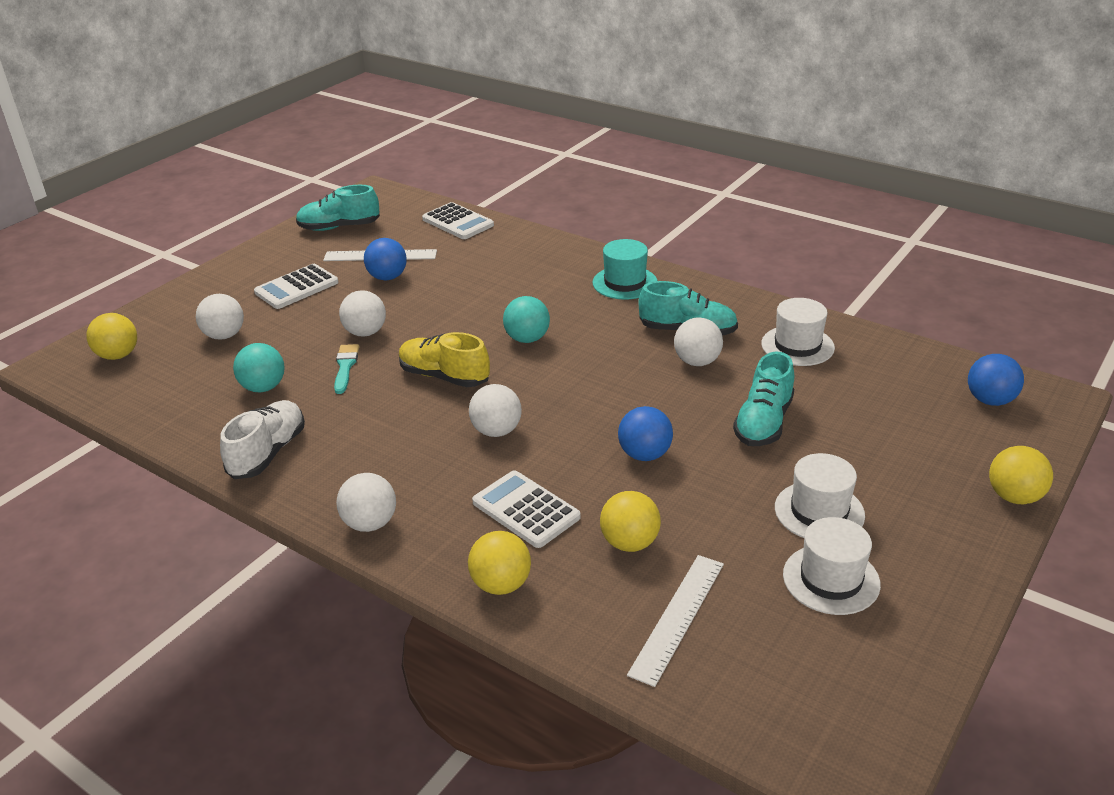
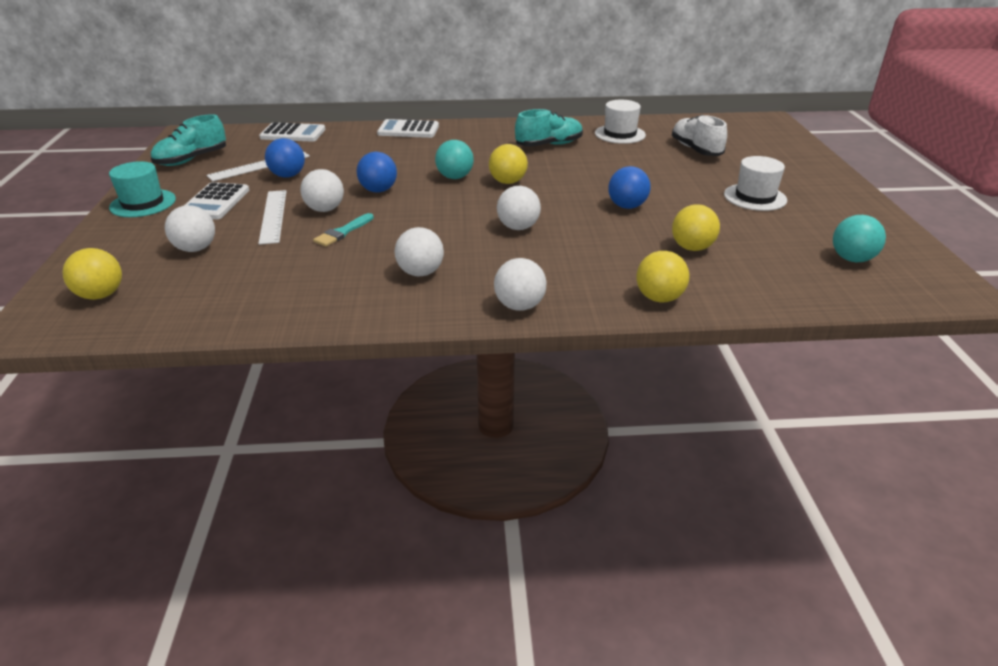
camera: 40 degrees left, 0 degrees up
white shoe [220,400,305,479] -> white shoe moved to [672,115,727,156]
turquoise ball [233,343,285,392] -> turquoise ball moved to [833,215,886,262]
turquoise brush [334,344,359,394] -> turquoise brush turned 105 degrees counterclockwise [313,213,374,247]
yellow shoe [399,332,490,387] -> none
white calculator [472,470,581,548] -> white calculator moved to [377,119,439,138]
turquoise hat [593,239,657,300] -> turquoise hat moved to [109,161,176,217]
white ruler [627,555,724,687] -> white ruler moved to [258,190,286,245]
white ball [674,317,723,366] -> white ball moved to [395,227,444,277]
turquoise shoe [733,352,794,446] -> none
white hat [783,517,881,615] -> none
blue ball [968,354,1024,406] -> blue ball moved to [356,152,397,192]
yellow ball [989,446,1053,504] -> yellow ball moved to [489,144,528,184]

